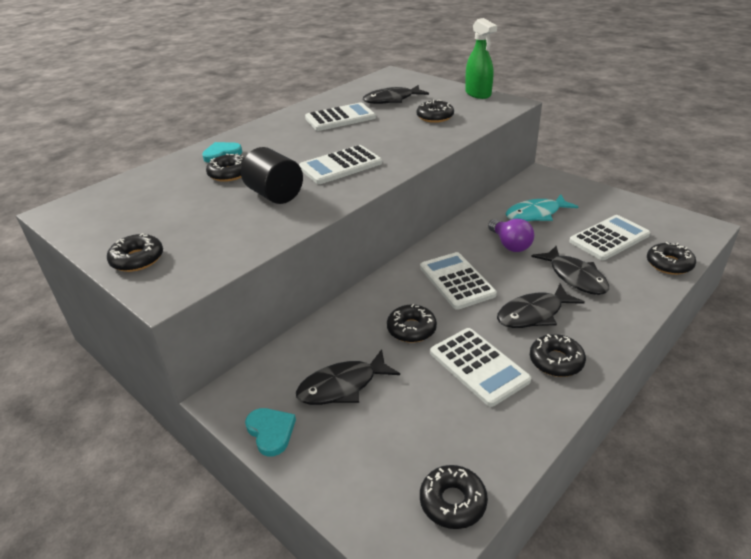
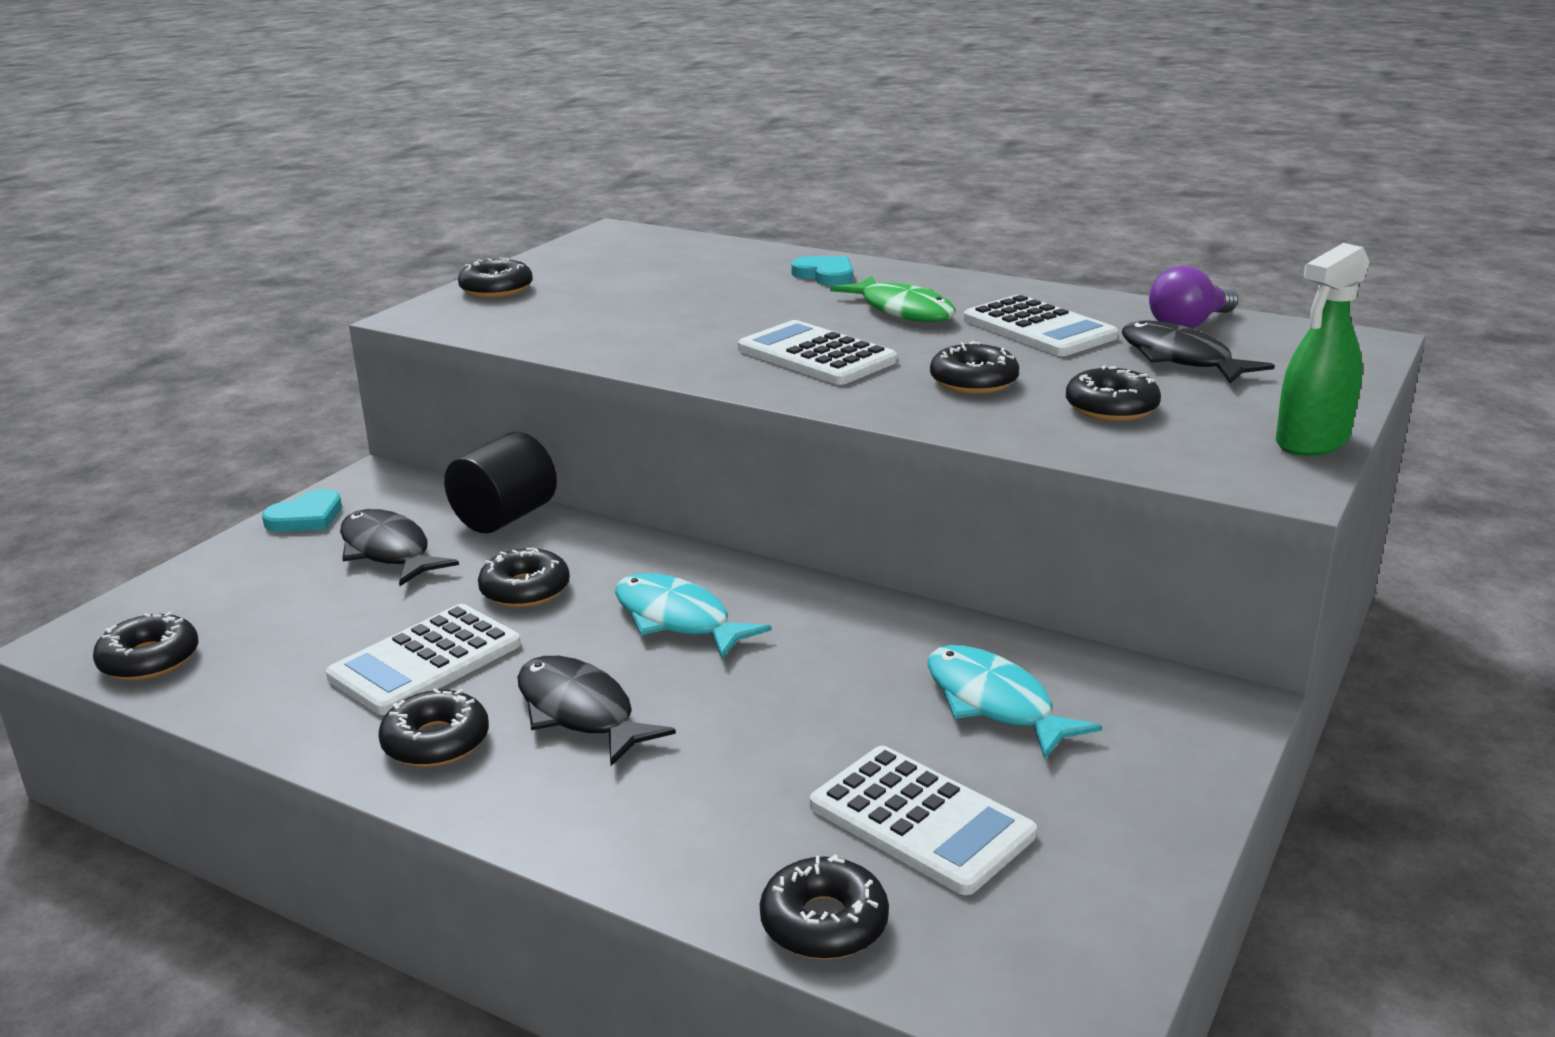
camera: 75 degrees right, 10 degrees down
black donut [206,153,245,182] -> black donut moved to [930,341,1019,394]
black cylinder [241,147,303,204] -> black cylinder moved to [444,432,557,533]
white calculator [420,252,497,310] -> turquoise fish [615,573,772,659]
purple light bulb [488,219,534,252] -> purple light bulb moved to [1149,266,1238,328]
black fish [532,246,609,295] -> none
none -> green fish [830,276,956,322]

